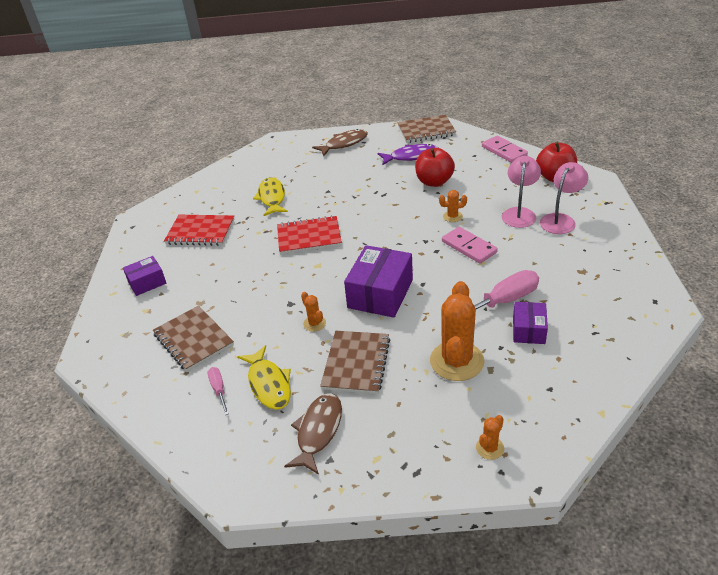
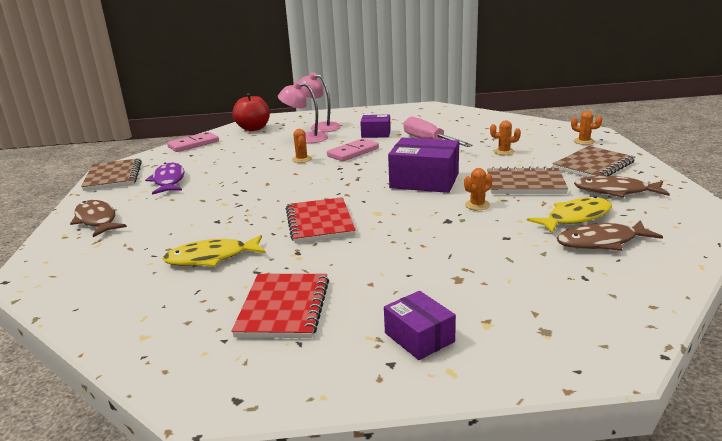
camera: 95 degrees left, 15 degrees down
brown notebook [153,305,234,372] -> brown notebook moved to [553,146,635,177]
pink screwdriver [208,367,229,415] -> brown fish [557,220,663,251]
red apple [415,148,455,187] -> none
orange cactus [430,281,484,381] -> orange cactus [490,120,521,155], size x0.46
purple box [513,302,548,344] -> purple box moved to [360,114,391,138]

